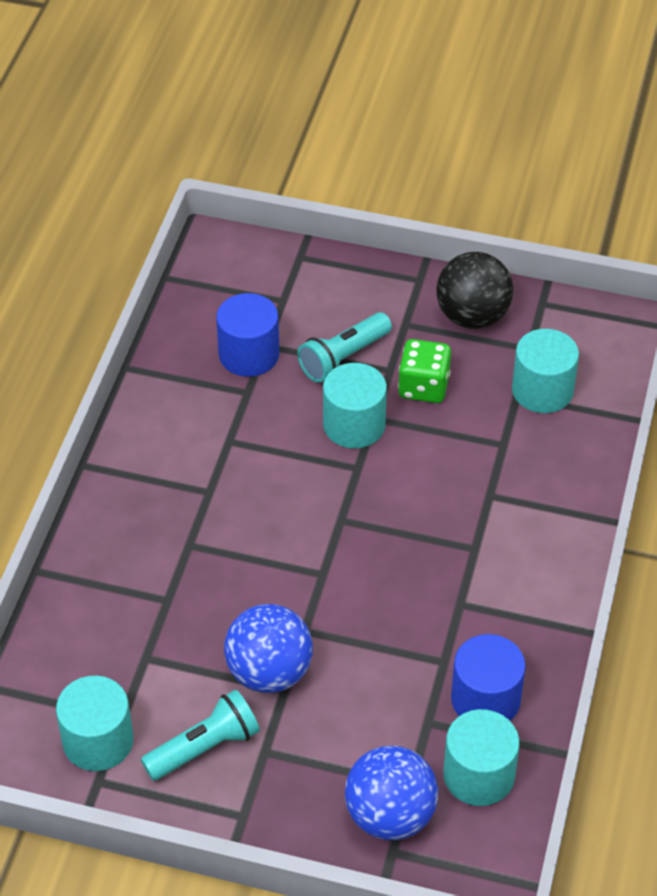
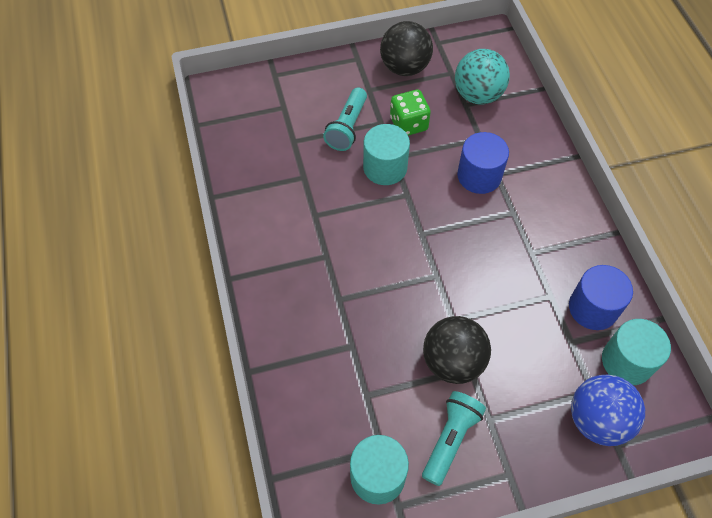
camera: 30 degrees left, 10 degrees up
blue cylinder [216,293,279,377] -> blue cylinder moved to [457,132,509,194]
blue ball [224,604,313,693] -> black ball [423,316,491,384]
turquoise cylinder [512,329,579,413] -> turquoise ball [455,49,510,105]

